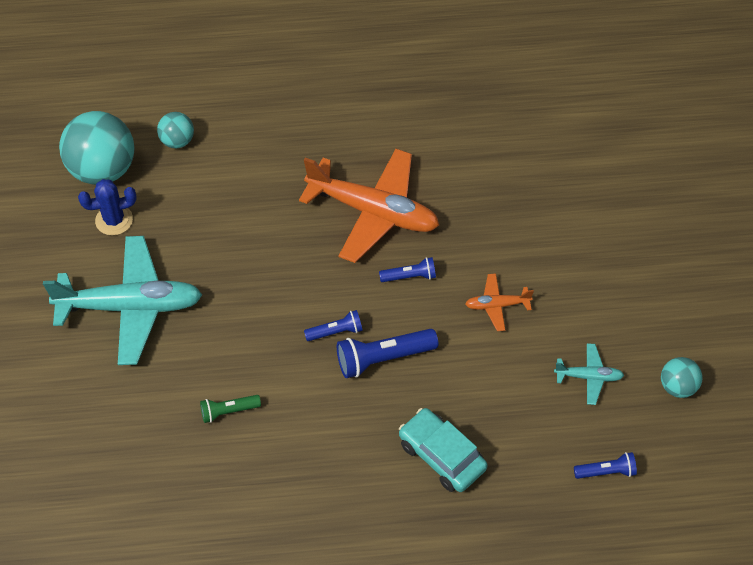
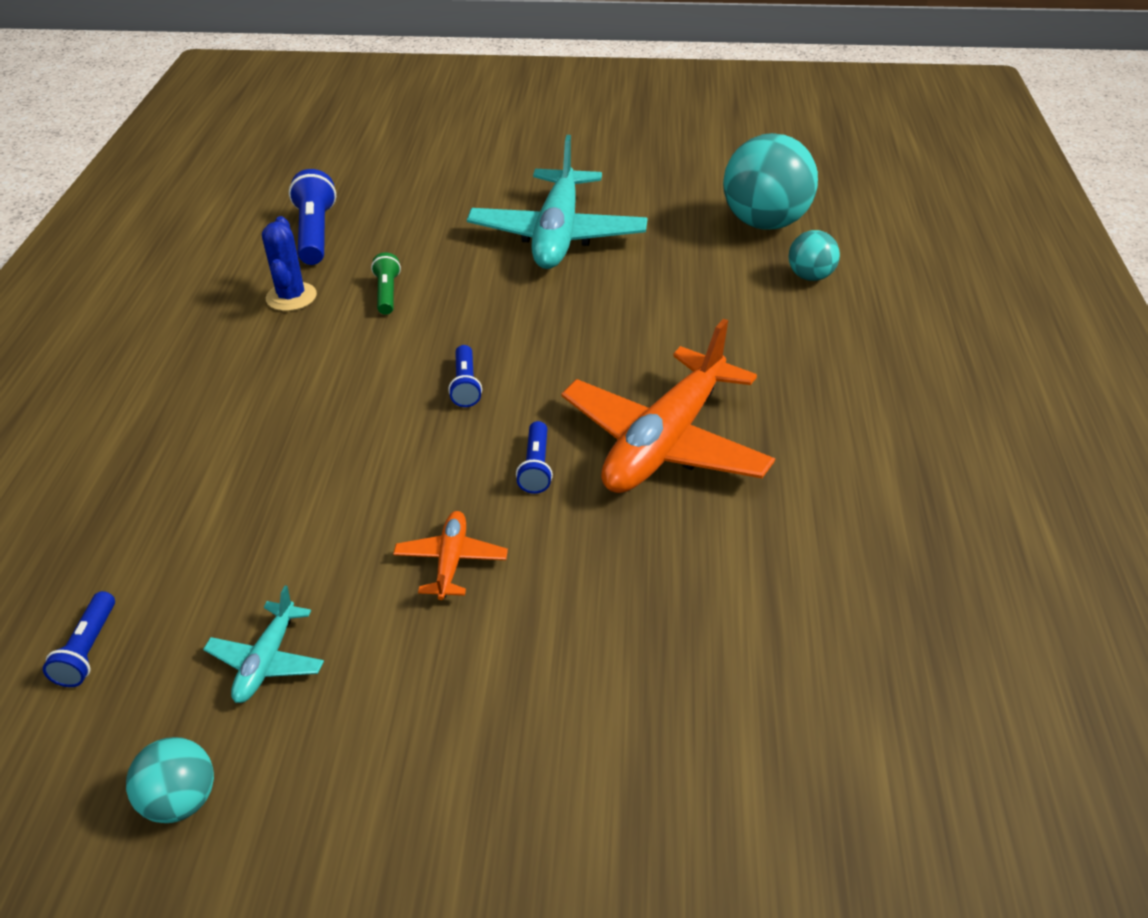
camera: 100 degrees right, 15 degrees down
blue cactus [78,179,137,235] -> blue cactus moved to [262,216,317,311]
blue flashlight [337,329,438,378] -> blue flashlight moved to [289,169,336,265]
turquoise car [399,408,487,492] -> none

